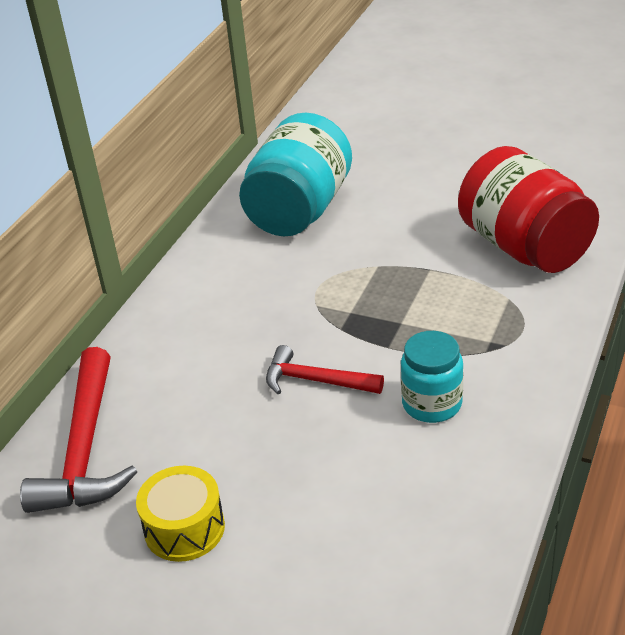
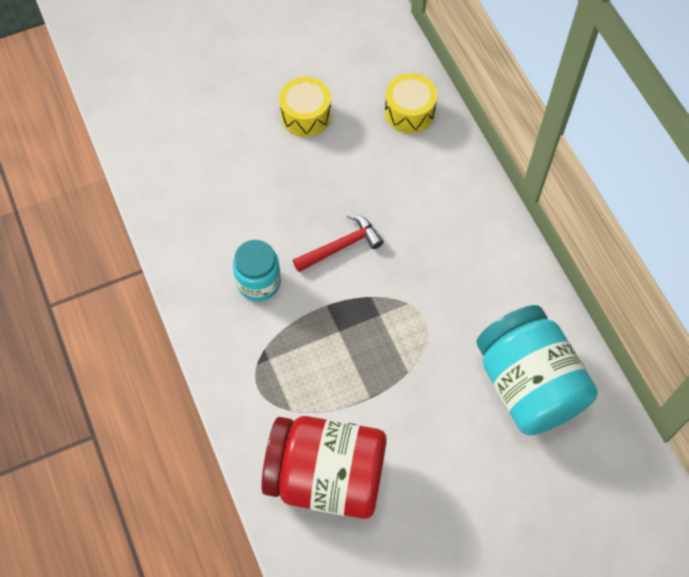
camera: 130 degrees right, 25 degrees up
red hammer [20,347,137,513] -> yellow drum [385,73,437,133]

